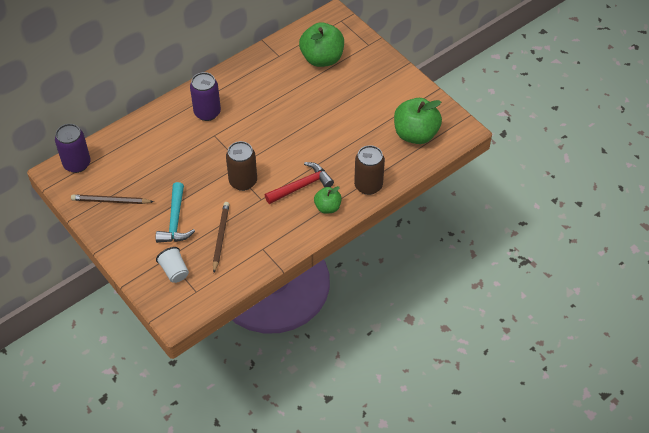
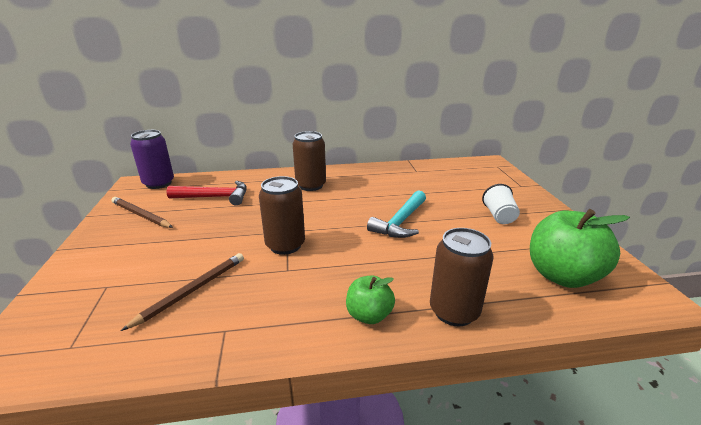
camera: 30 degrees right, 25 degrees down
turquoise hammer [156,182,195,243] -> turquoise hammer moved to [367,190,426,238]
white cup [156,247,189,283] -> white cup moved to [482,184,520,224]
purple can [190,72,221,121] -> brown can [293,131,326,191]
red hammer [265,162,334,204] -> red hammer moved to [166,181,247,206]
green apple [299,22,344,67] -> none

